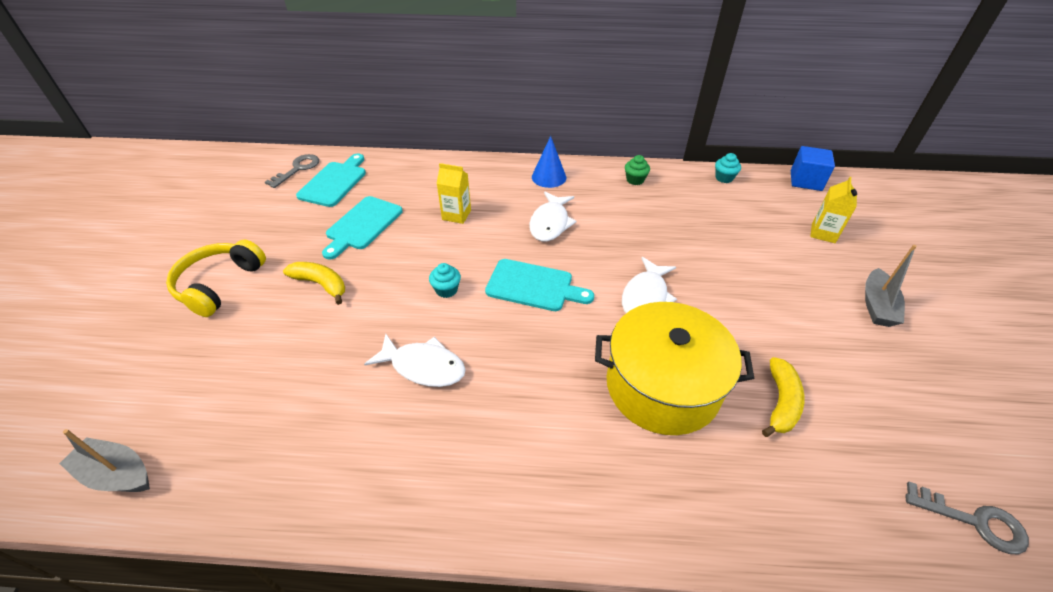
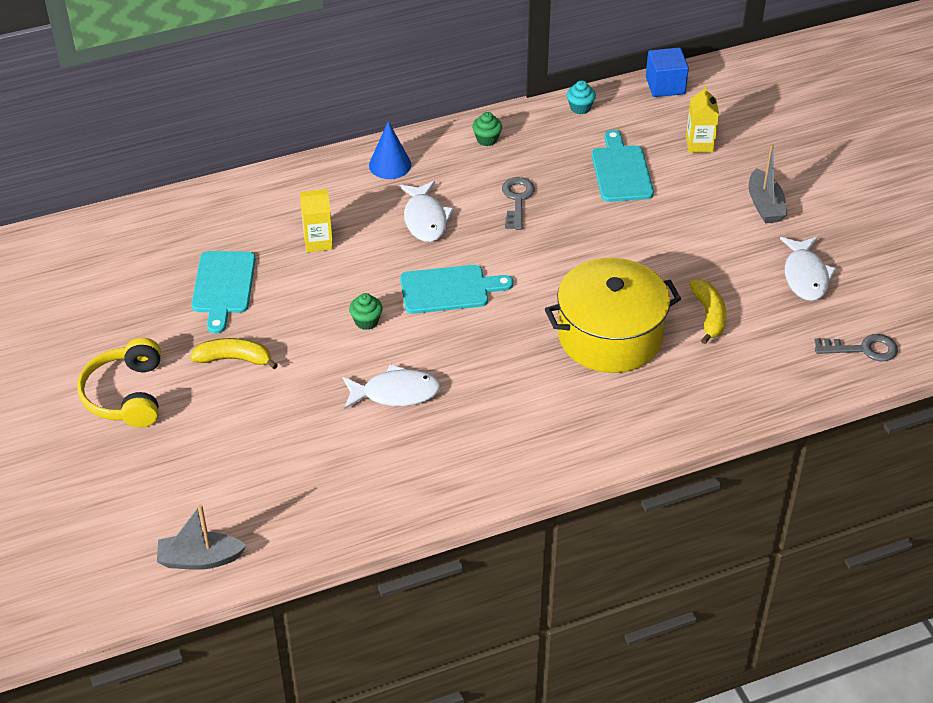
camera: 25 degrees left, 0 degrees up
grey key [265,154,319,188] -> grey key moved to [502,177,535,230]
turquoise cutting board [296,153,366,207] -> turquoise cutting board moved to [591,130,654,202]
turquoise cupcake [429,263,461,298] -> green cupcake [349,293,383,330]
white fish [622,257,677,313] -> white fish moved to [780,237,837,301]

